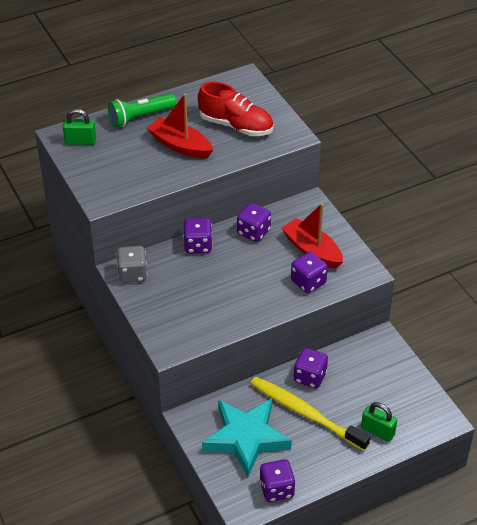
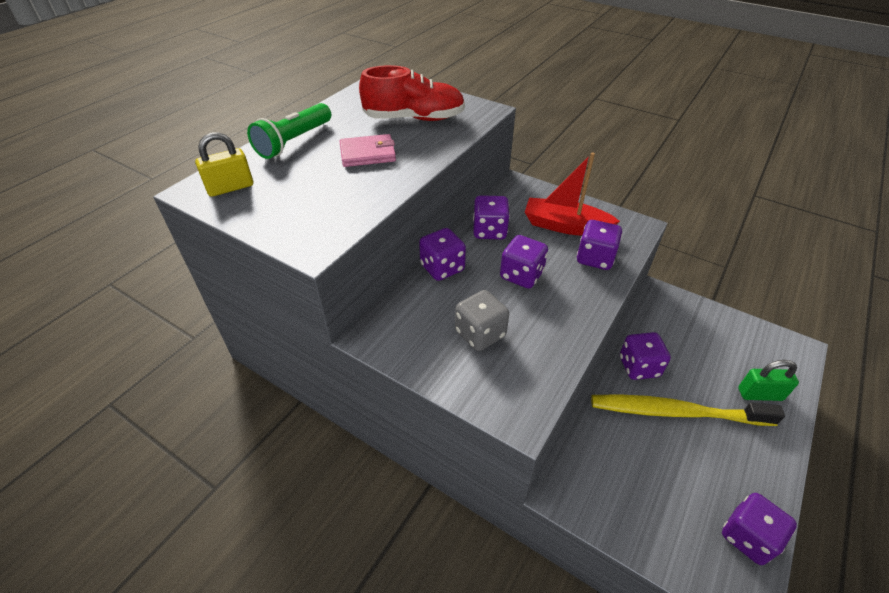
camera: 30 degrees left, 0 degrees up
green padlock [63,109,96,145] -> yellow padlock [195,132,253,197]
grey dice [116,246,147,283] -> grey dice moved to [455,290,509,351]
red boat [147,93,213,158] -> pink wallet [339,134,396,167]
turquoise star [202,399,292,477] -> none
none -> purple dice [500,235,548,289]

